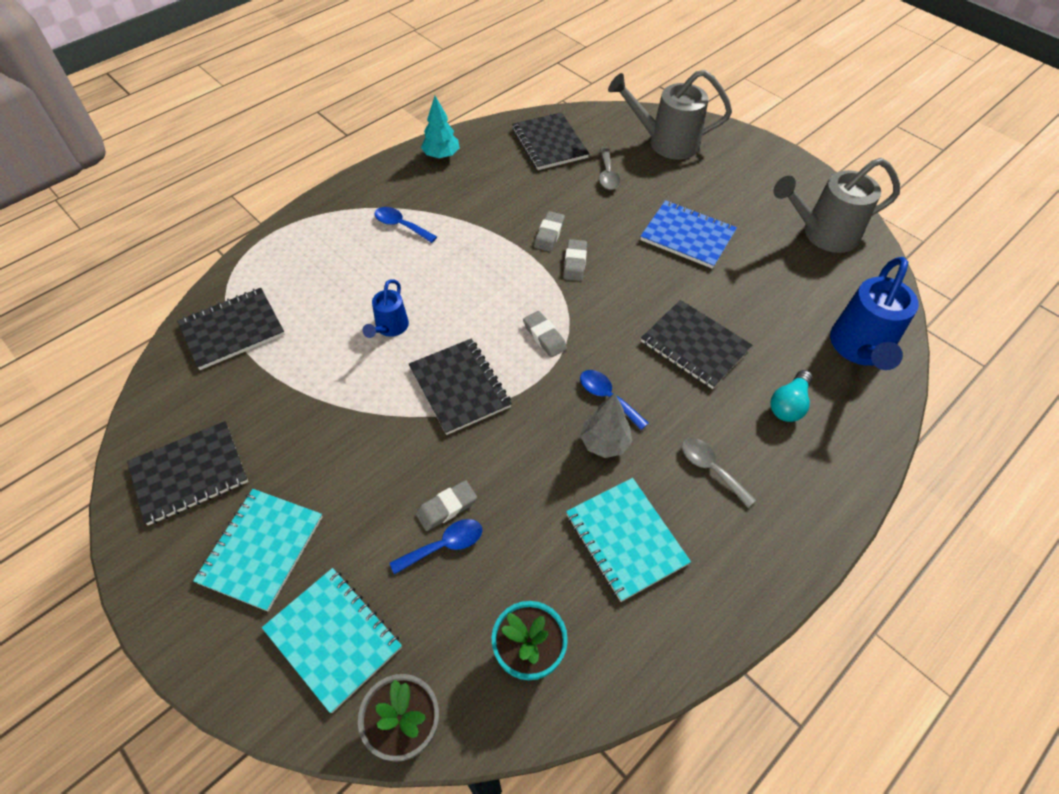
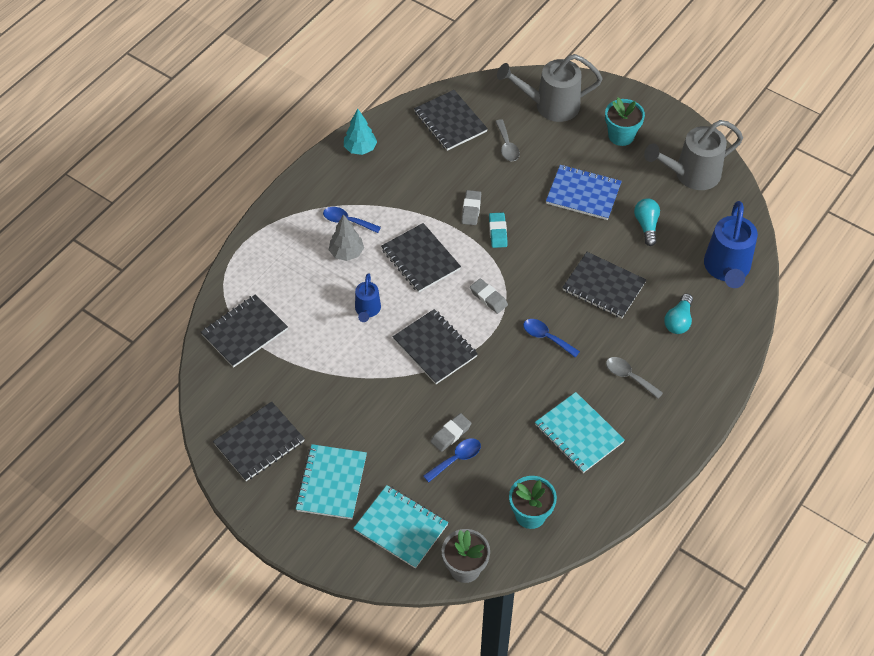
camera: 10 degrees left, 0 degrees up
grey eraser [563,239,587,281] -> turquoise eraser [489,213,507,248]
grey tree [580,393,632,458] -> grey tree moved to [329,214,364,261]
none -> black notebook [381,223,461,293]
none -> turquoise flower pot [605,98,645,146]
none -> turquoise light bulb [634,198,660,246]

